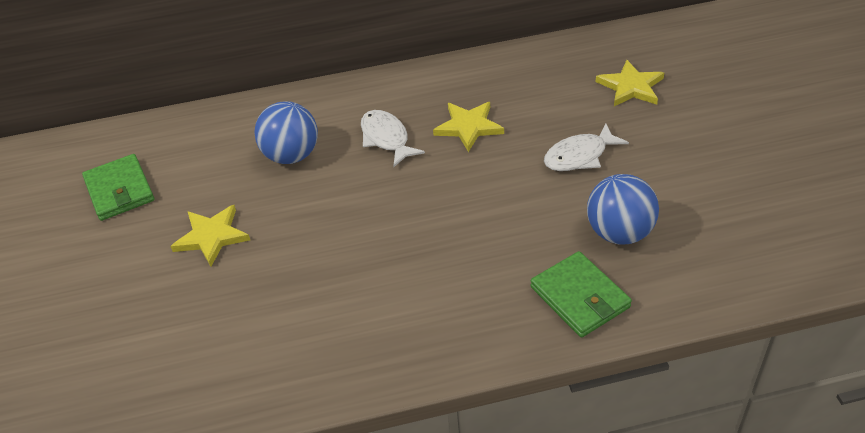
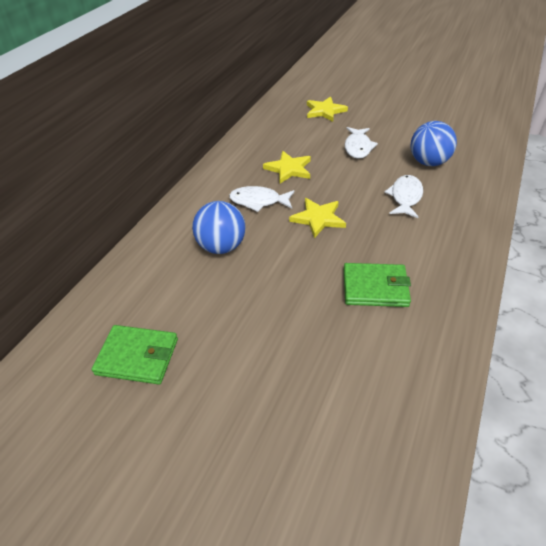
camera: 55 degrees left, 0 degrees up
yellow star [170,205,250,267] -> yellow star moved to [289,198,346,238]
green wallet [530,251,632,338] -> green wallet moved to [344,263,411,307]
none -> white fish [385,175,423,218]

